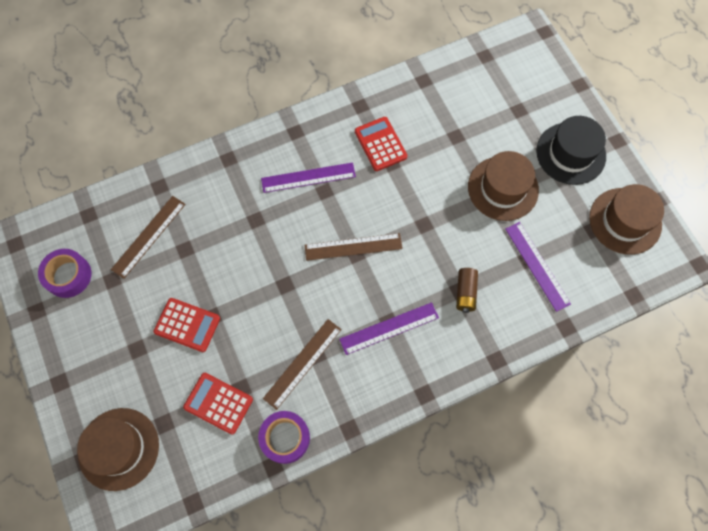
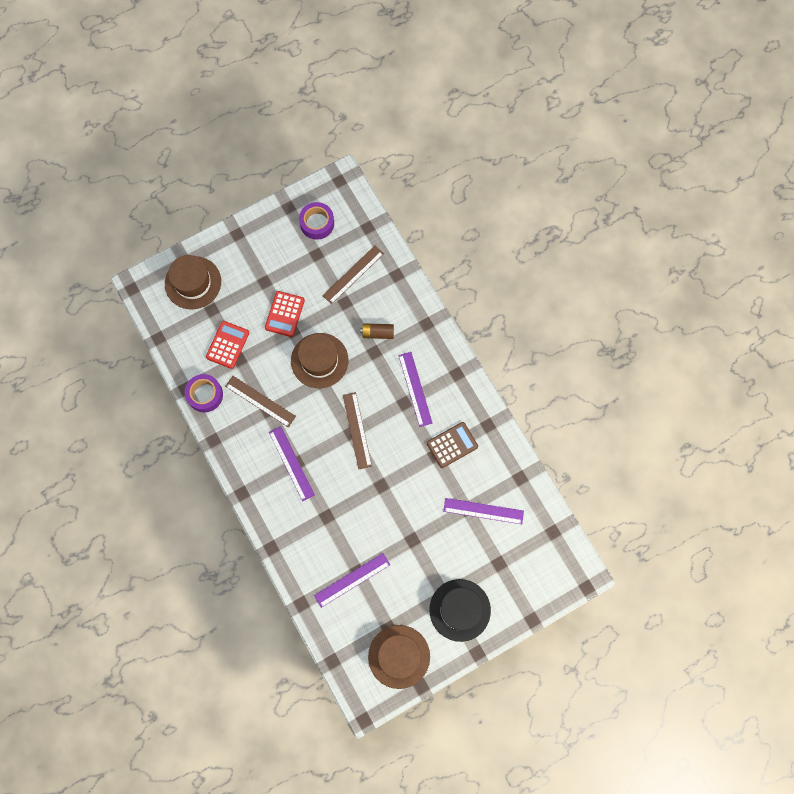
camera: 85 degrees right, 5 degrees up
brown ruler [111,196,186,279] -> brown ruler turned 75 degrees counterclockwise [322,245,384,304]
red calculator [355,117,407,171] -> brown calculator [427,422,478,468]
brown battery [456,268,478,313] -> brown battery moved to [360,323,394,339]
brown hat [468,151,539,221] -> brown hat moved to [291,333,348,388]
none -> purple ruler [443,498,524,524]

